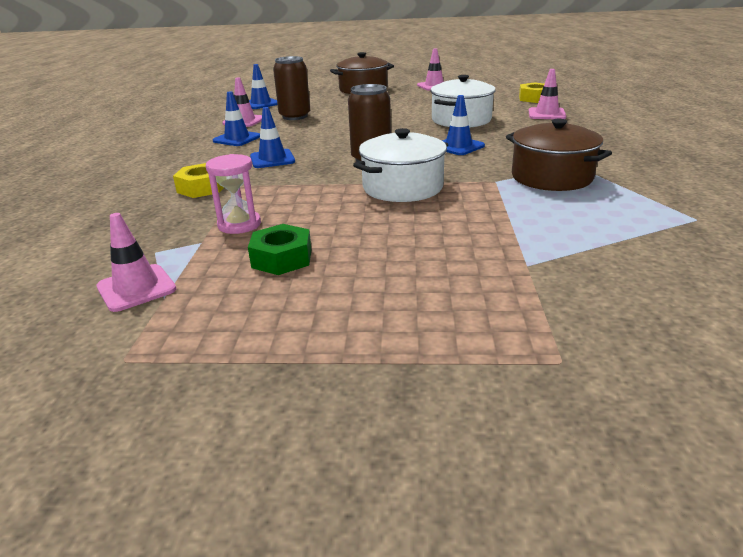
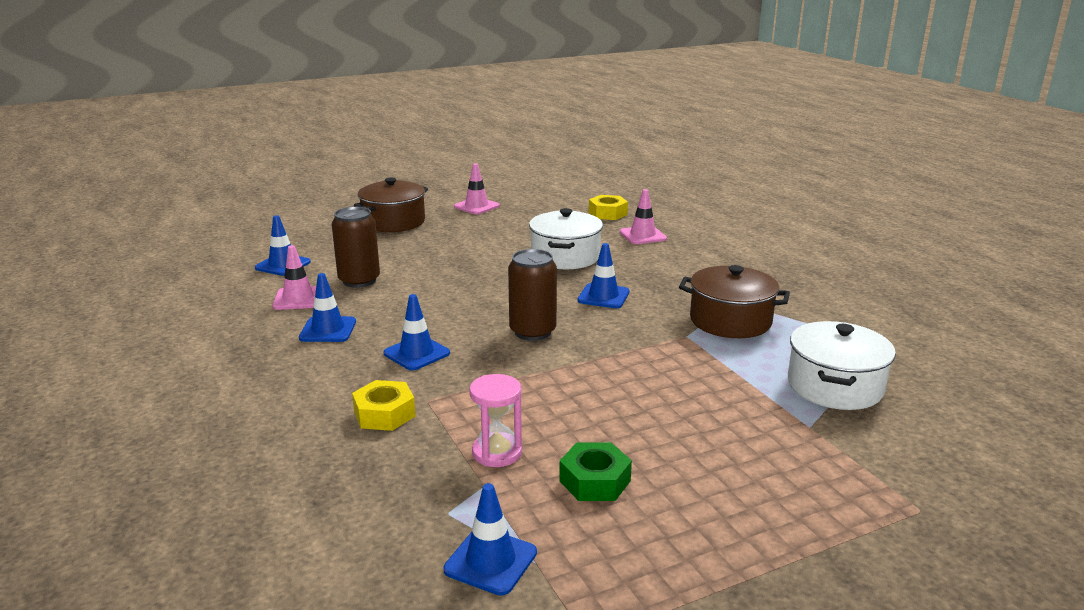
camera: 30 degrees left, 5 degrees down
pink traffic cone [97,213,176,312] -> blue traffic cone [443,483,537,596]
white pot [353,128,448,202] -> white pot moved to [788,321,896,410]

